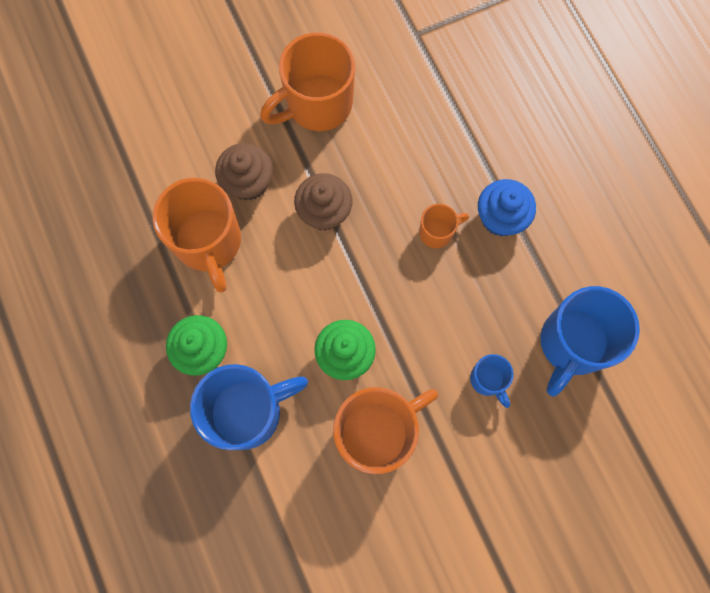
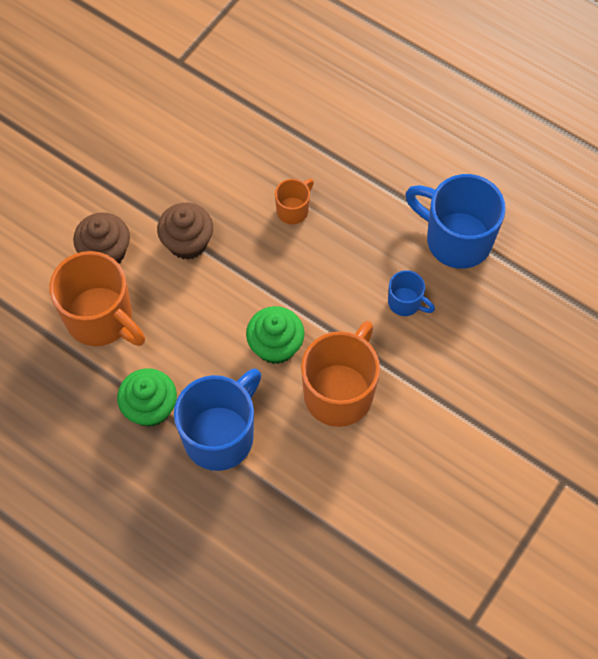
camera: 30 degrees left, 10 degrees down
orange mug [260,32,355,131] -> none
blue cupcake [478,179,536,236] -> none
blue mug [541,286,640,397] -> blue mug turned 120 degrees clockwise [405,174,506,269]

